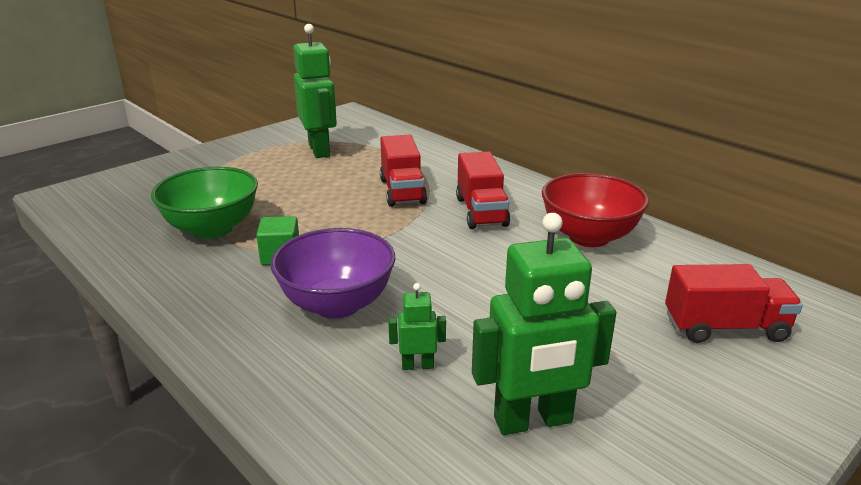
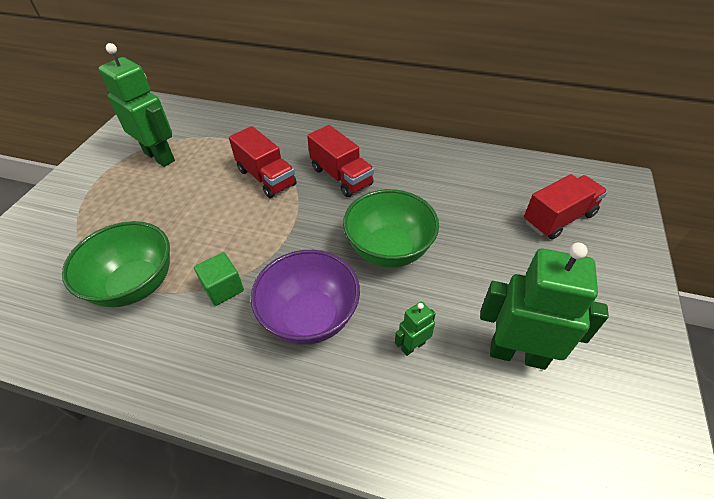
camera: 30 degrees left, 20 degrees up
green robot [472,213,617,435] -> green robot turned 120 degrees counterclockwise [480,243,609,370]
red bowl [542,173,649,247] -> none
none -> green bowl [343,189,439,267]

